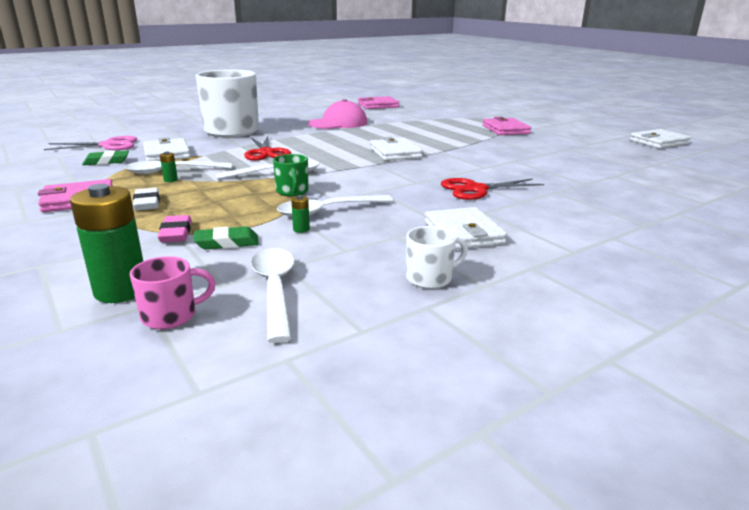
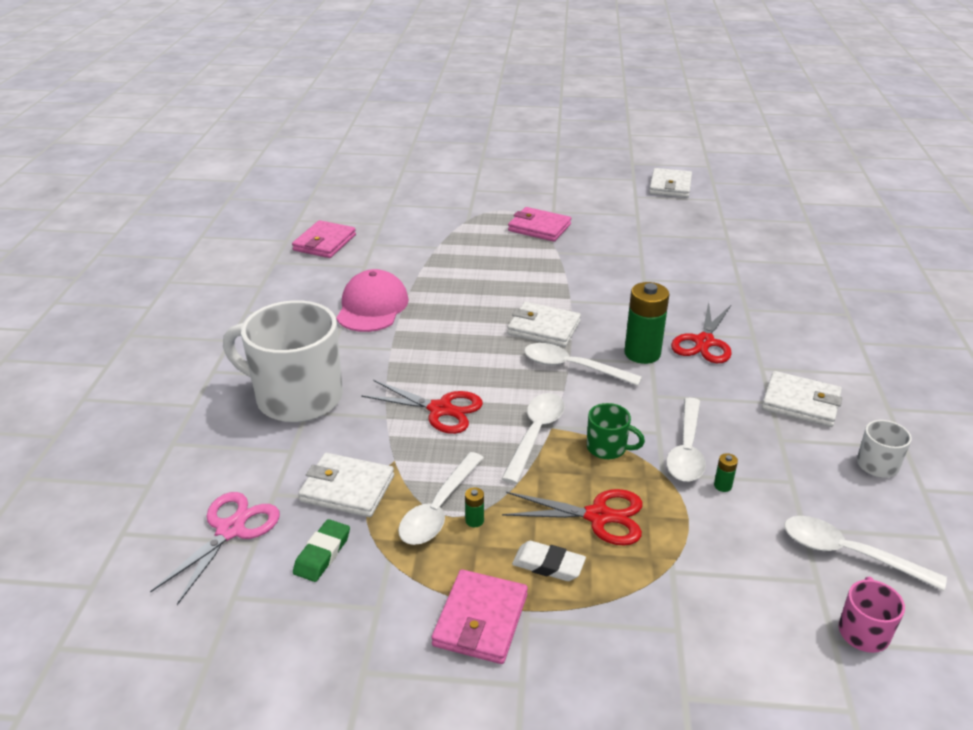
camera: 50 degrees left, 10 degrees up
green battery [70,184,143,303] -> green battery moved to [624,282,669,364]
pink eraser [158,215,192,243] -> none
green eraser [193,226,259,249] -> none
none -> red scissors [502,489,642,546]
none -> white spoon [524,343,642,386]

